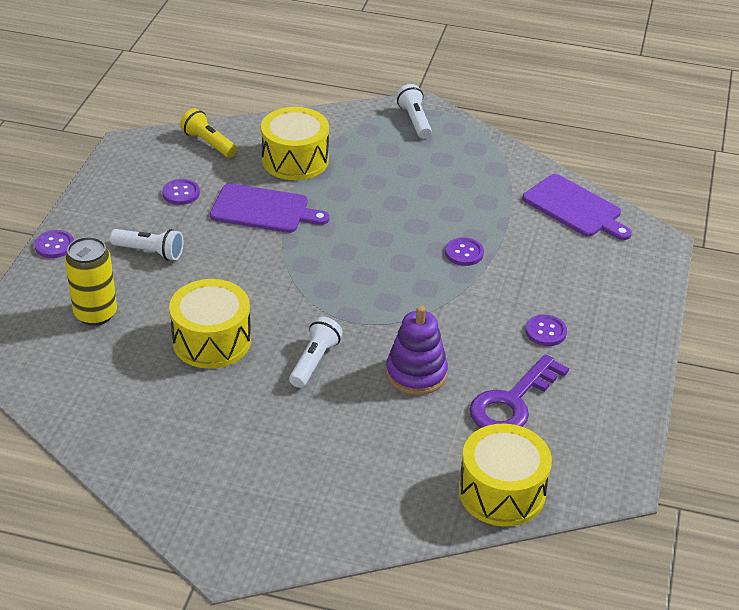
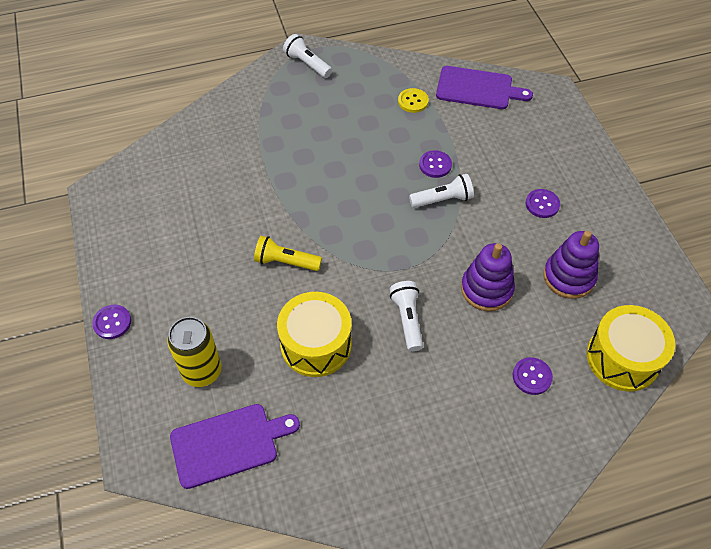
camera: 30 degrees left, 15 degrees up
white flashlight [110,229,184,261] -> white flashlight moved to [409,174,474,208]
purple button [162,179,200,205] -> purple button moved to [513,357,553,395]
yellow flashlight [180,108,237,158] -> yellow flashlight moved to [254,236,322,271]
purple cutting board [210,183,330,233] -> purple cutting board moved to [170,404,300,489]
yellow drum [261,107,329,180] -> none
purple key [470,354,569,428] -> purple stacking toy [543,231,599,299]
none -> yellow button [398,88,429,113]

